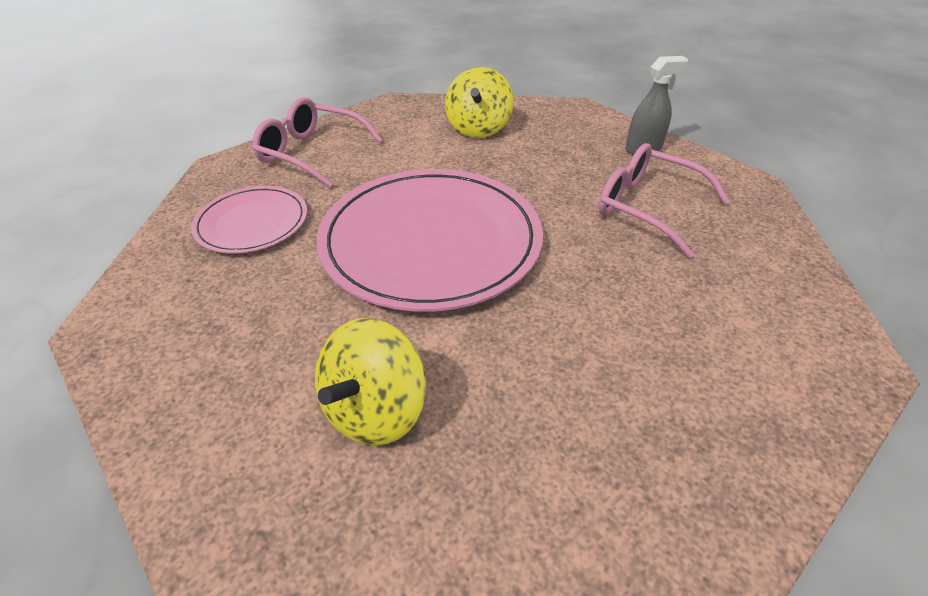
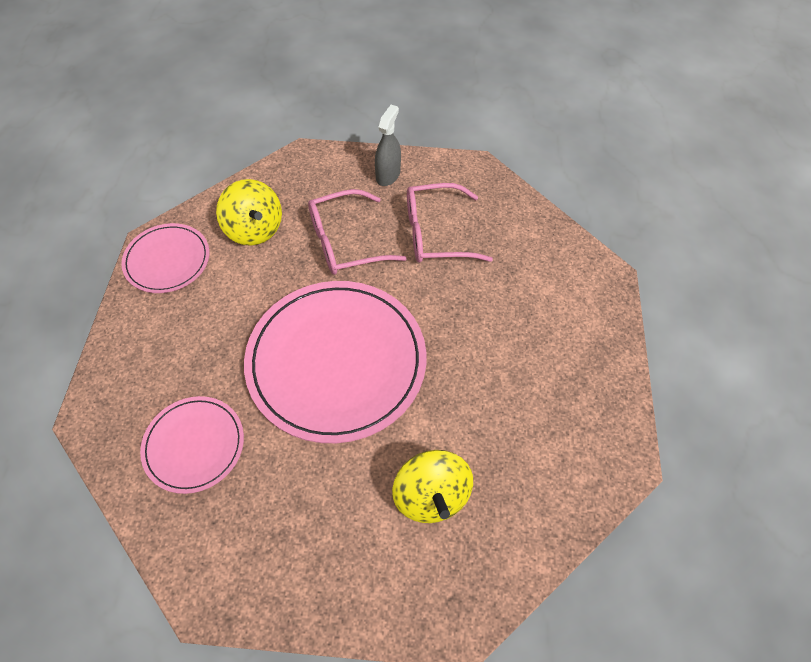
camera: 45 degrees left, 15 degrees up
pink glasses [252,97,383,188] -> pink glasses moved to [308,189,407,275]
none -> pink plate [121,223,210,293]

